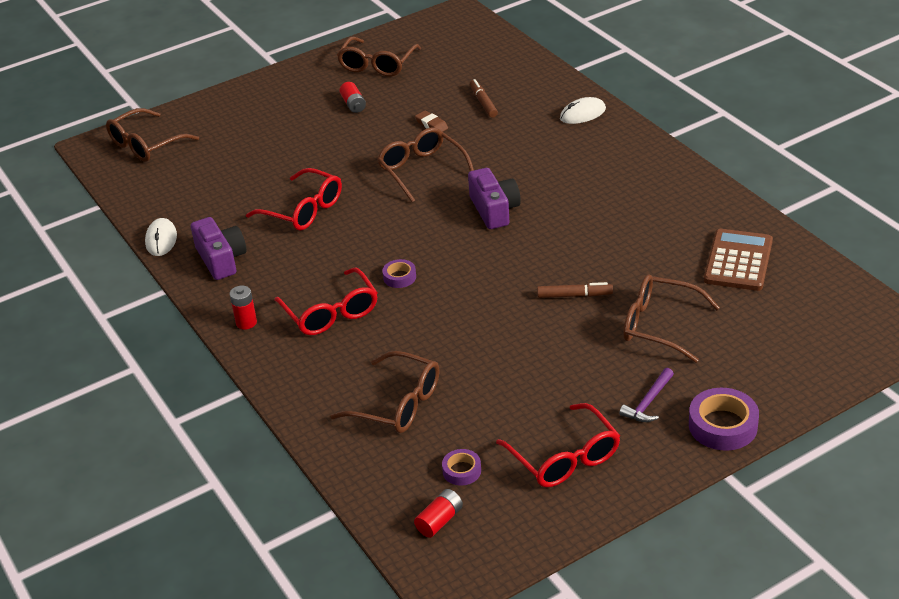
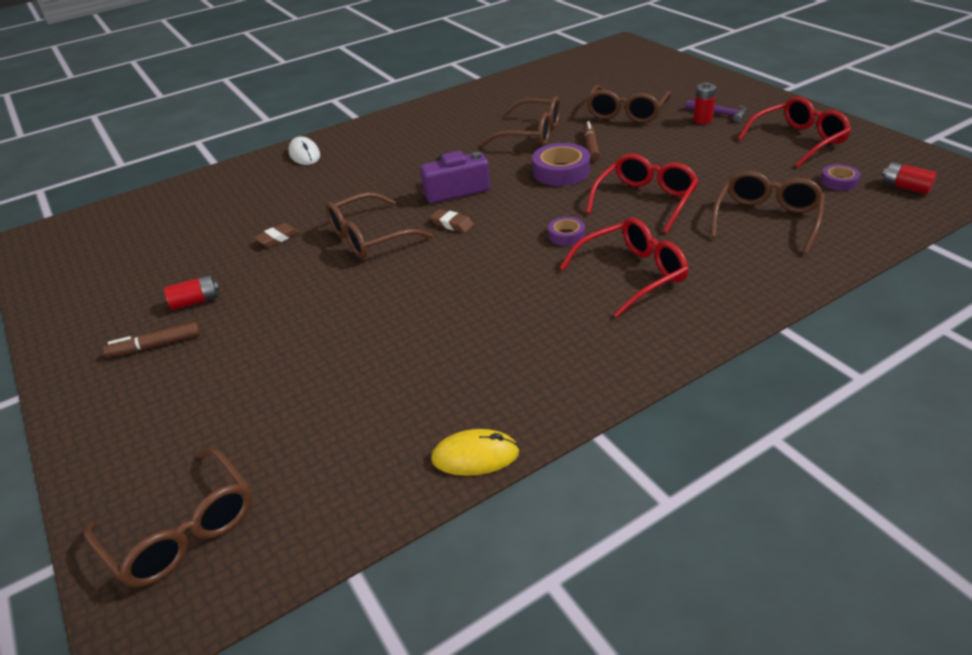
camera: 90 degrees left, 0 degrees up
white mouse [145,218,177,256] -> yellow mouse [431,429,519,476]
purple camera [191,217,247,280] -> none
red battery [229,285,257,330] -> red battery moved to [693,82,716,124]
red glasses [246,168,342,230] -> red glasses moved to [586,154,699,233]
brown glasses [337,37,421,77] -> brown glasses moved to [481,96,561,146]
brown marker [470,79,498,118] -> brown marker moved to [103,322,200,357]
purple tape [689,388,759,451] -> purple tape moved to [532,143,590,186]
brown calculator [704,229,773,291] -> none
none -> brown eraser [430,209,474,233]

